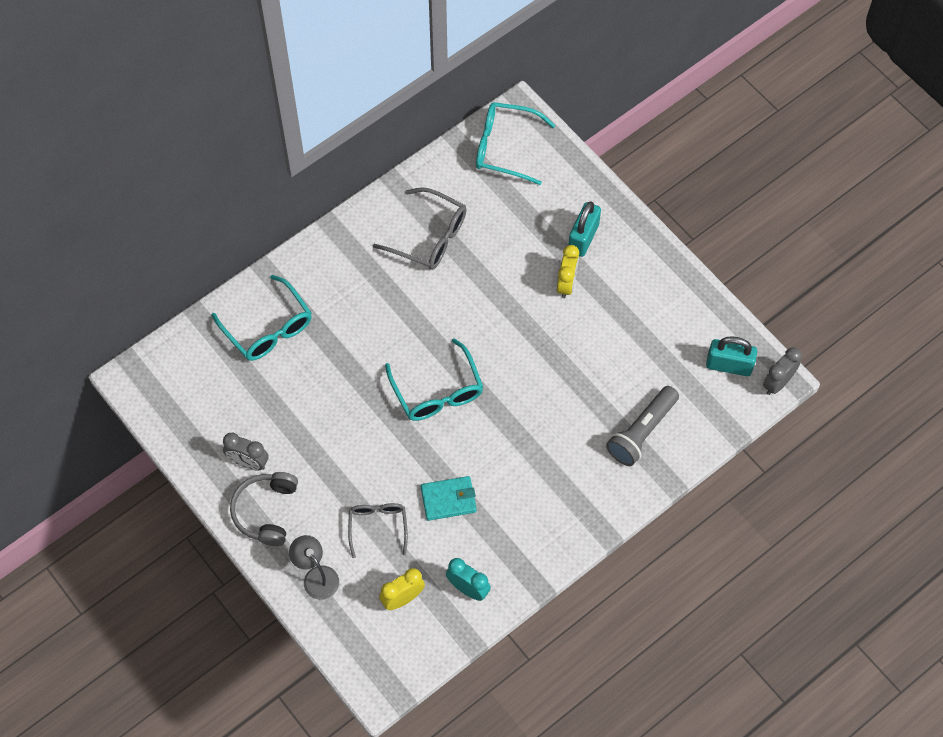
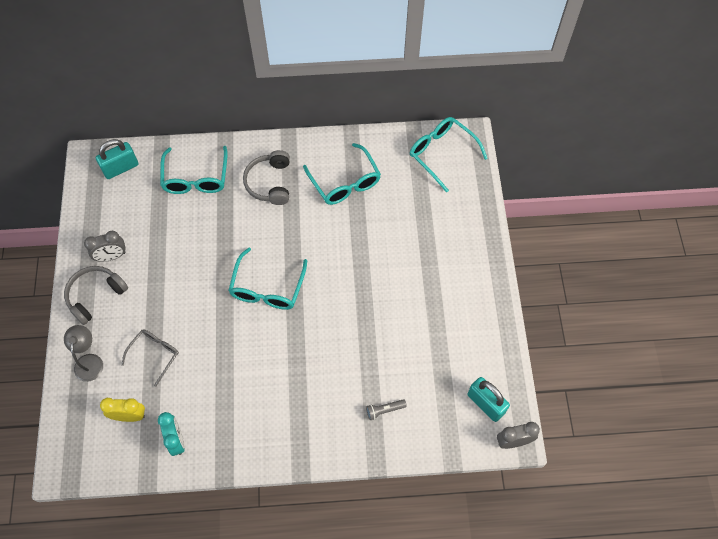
camera: 35 degrees right, 0 degrees up
grey clock [223,433,268,471] -> grey clock turned 75 degrees counterclockwise [84,231,126,262]
grey glasses [373,187,467,270] -> turquoise glasses [303,143,381,205]
turquoise wallet [421,476,477,521] -> none
yellow clock [557,245,579,298] -> none
turquoise padlock [568,202,601,257] -> turquoise padlock moved to [96,139,138,179]
grey flashlight [606,386,679,466] -> grey flashlight [366,399,407,420], size x0.50
none -> grey headphones [243,150,290,205]

